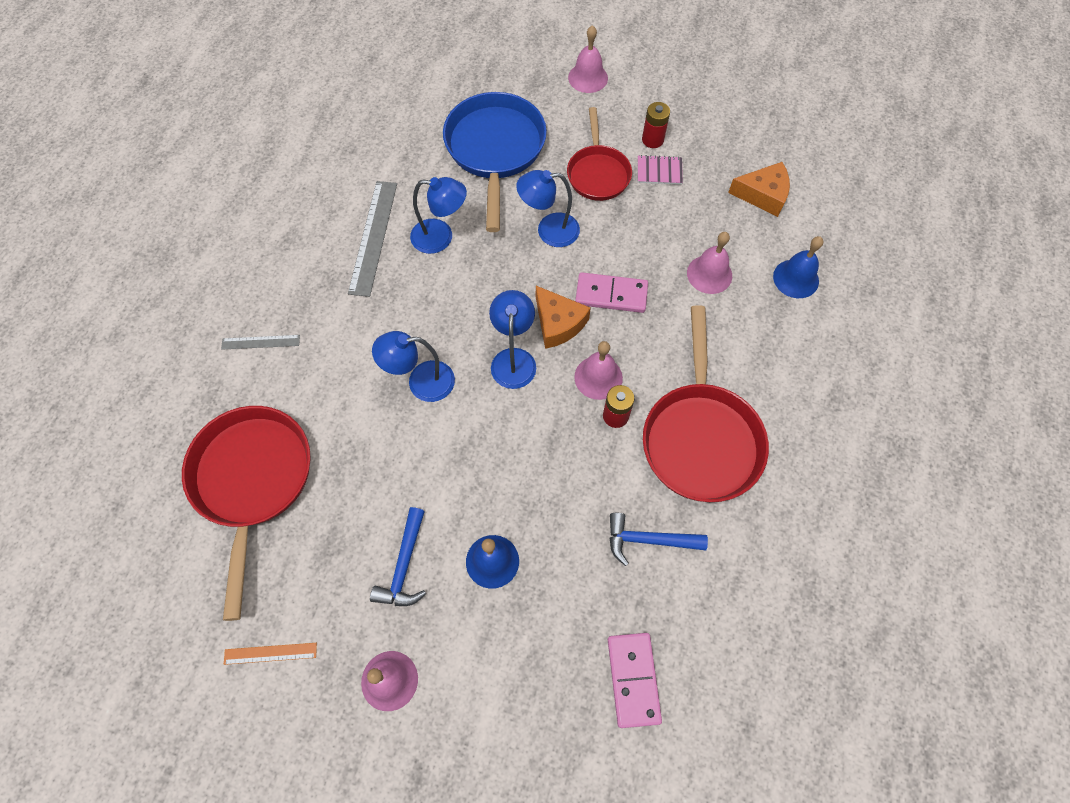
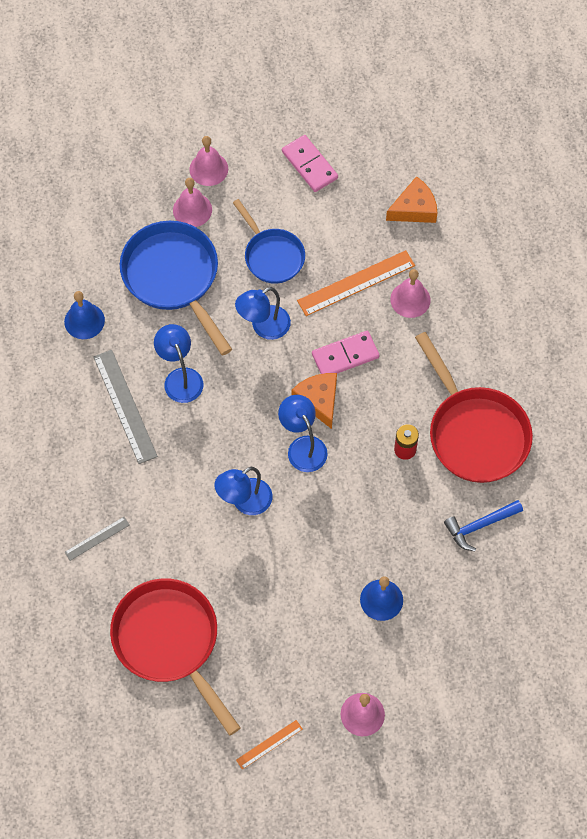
camera: 30 degrees left, 0 degrees up
blue hammer [370,507,426,606] -> none
blue lamp [410,177,467,254] -> blue lamp turned 90 degrees counterclockwise [154,324,203,403]
orange cheese [536,286,591,349] -> orange cheese turned 135 degrees counterclockwise [292,373,337,429]
red pan [567,107,632,201] -> blue pan [233,199,305,284]
pink bell [574,341,623,400] -> pink bell moved to [173,178,212,227]
pink domino [608,633,662,728] -> pink domino moved to [282,135,338,192]
pink notebook [638,155,683,185] -> none
red battery [642,102,670,148] -> none
blue bell [773,236,824,298] -> blue bell moved to [64,291,105,339]
none -> orange ruler [297,250,415,316]

